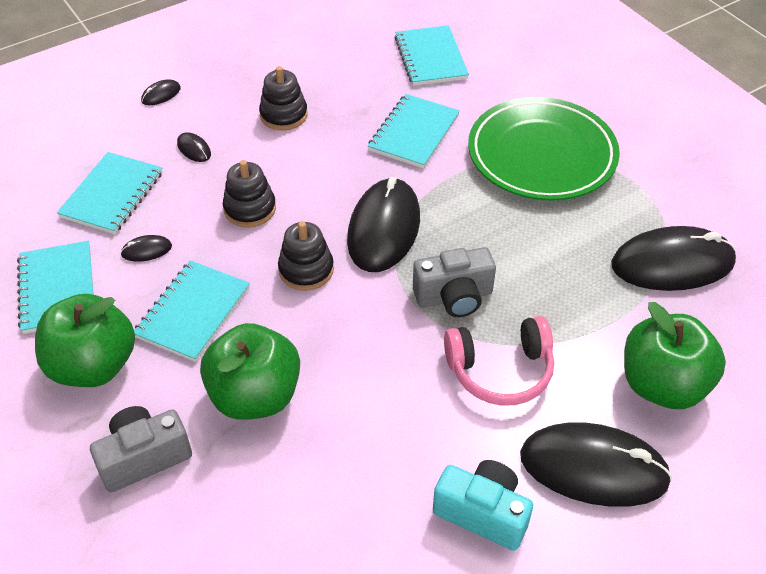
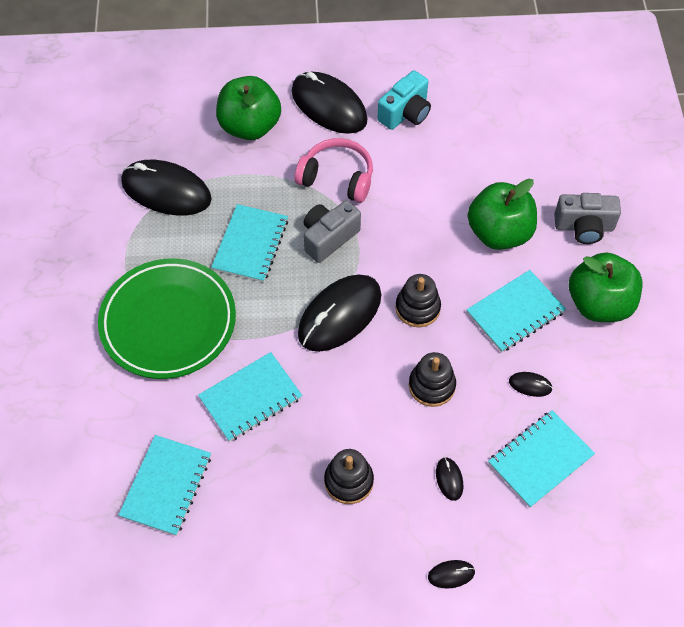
camera: 150 degrees left, 10 degrees up
turquoise notebook [17,241,94,334] -> turquoise notebook moved to [211,204,288,282]
grey camera [413,247,496,317] -> grey camera turned 60 degrees counterclockwise [304,200,361,263]
turquoise camera [433,460,533,551] -> turquoise camera turned 105 degrees counterclockwise [377,70,431,130]

